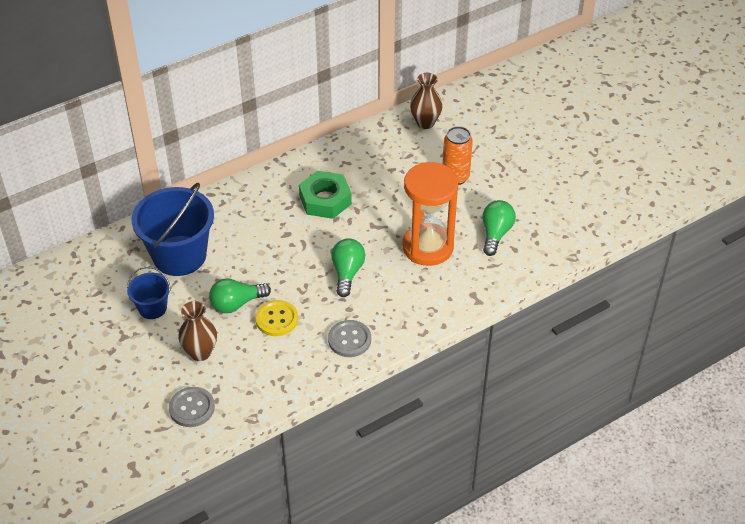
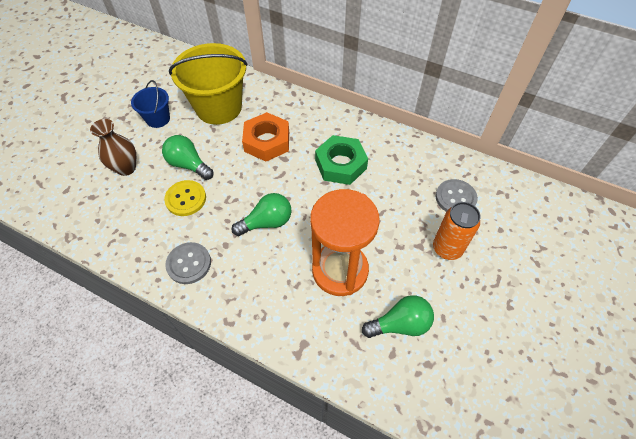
camera: 60 degrees right, 10 degrees up
blue bucket [132,183,214,276] -> yellow bucket [169,43,248,125]
grey button [169,387,215,427] -> grey button moved to [436,179,478,212]
brown vase [410,73,443,129] -> none
none -> orange nut [242,112,289,161]

